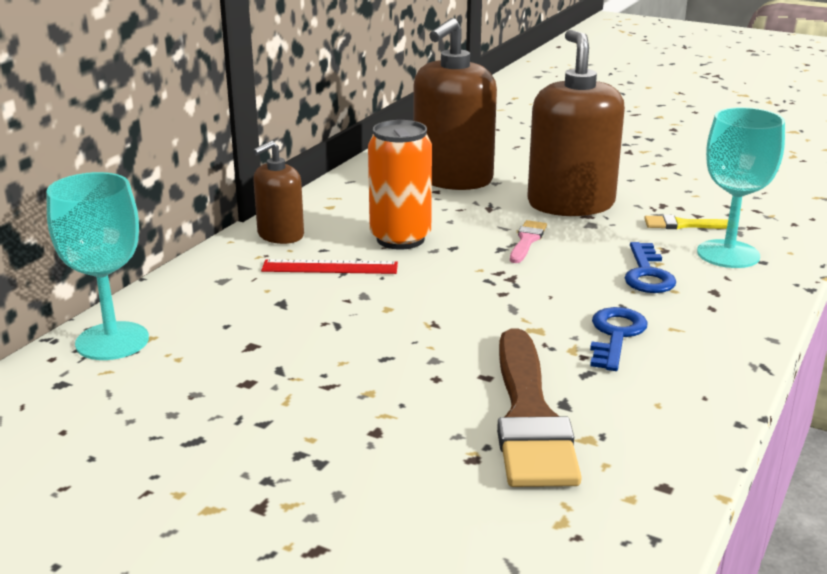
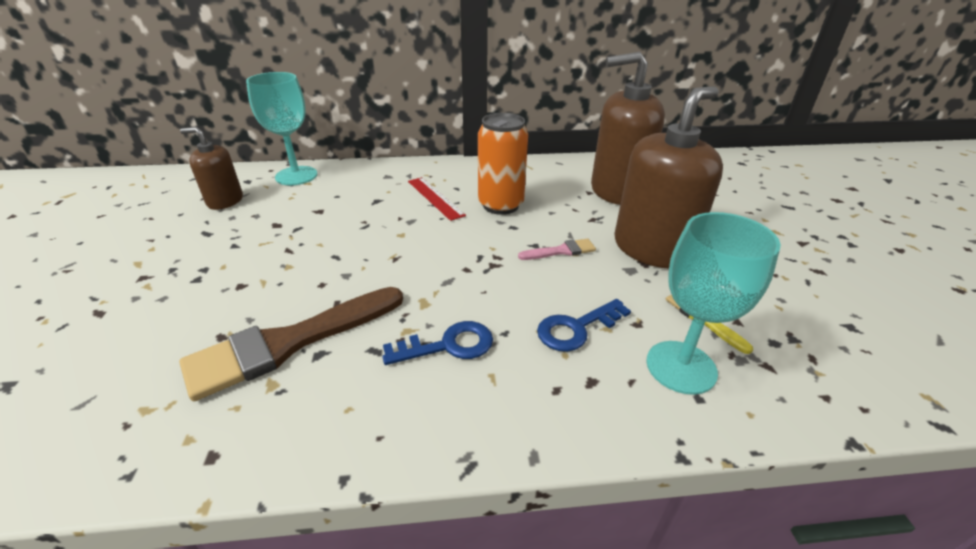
camera: 55 degrees right, 10 degrees up
brown soap dispenser [253,140,304,244] -> brown soap dispenser moved to [180,127,243,210]

